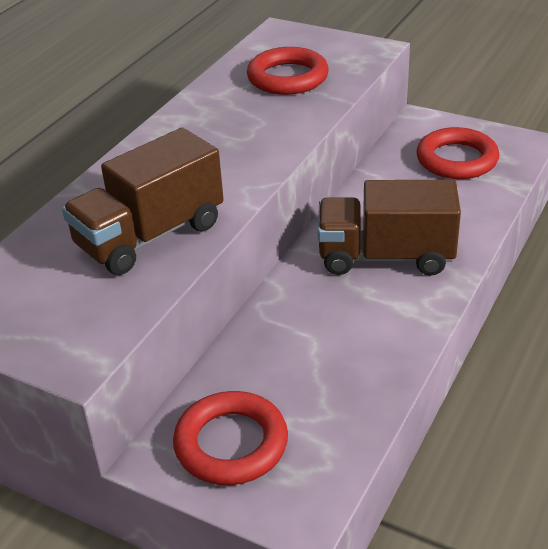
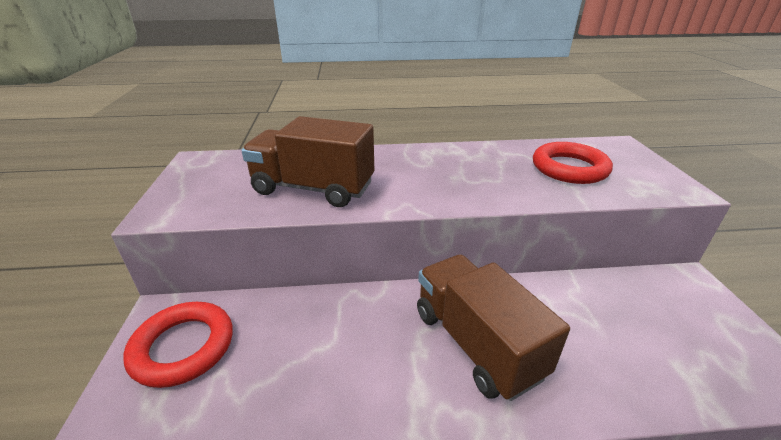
camera: 55 degrees right, 5 degrees down
red ring [416,127,499,179] -> none

